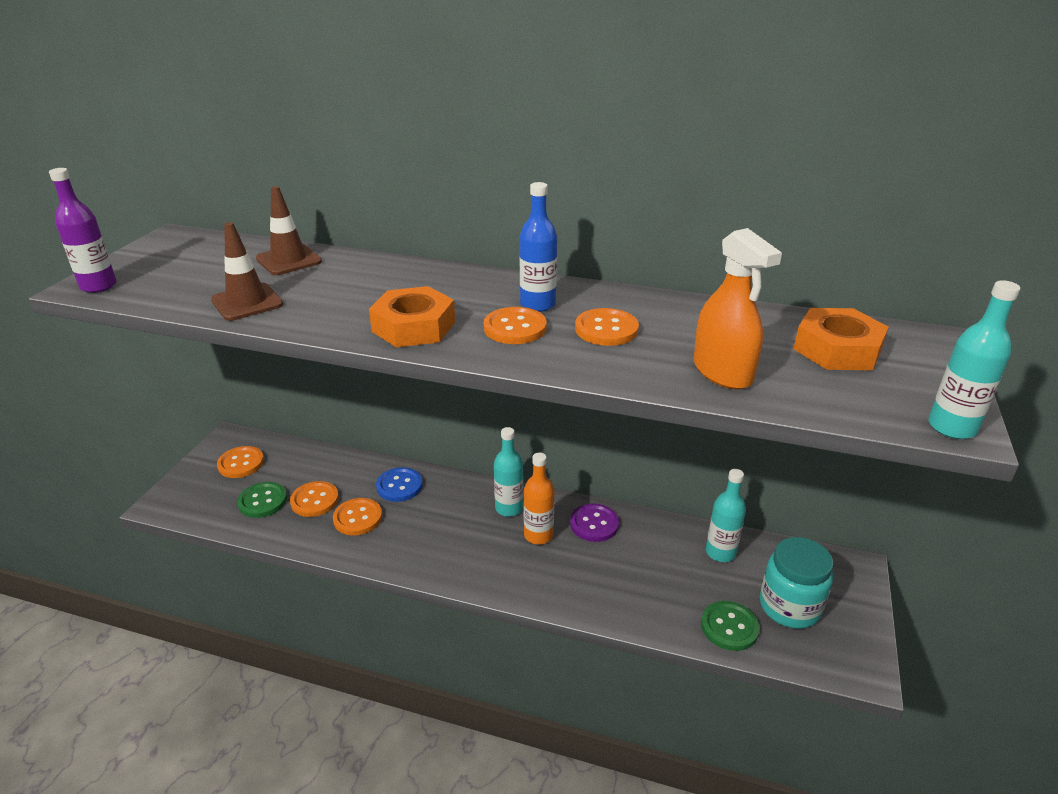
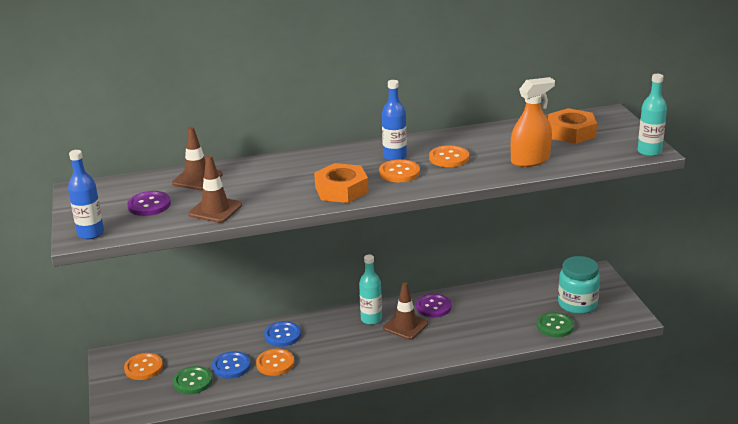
camera: 30 degrees left, 5 degrees down
purple bottle [49,168,117,293] -> blue bottle [68,150,104,239]
orange button [290,481,339,517] -> blue button [212,351,251,379]
orange bottle [524,453,555,544] -> brown traffic cone [383,282,428,340]
orange spray bottle [694,228,782,389] -> orange spray bottle turned 60 degrees counterclockwise [511,77,555,167]
turquoise bottle [706,469,746,562] -> none
none -> purple button [127,191,171,216]

